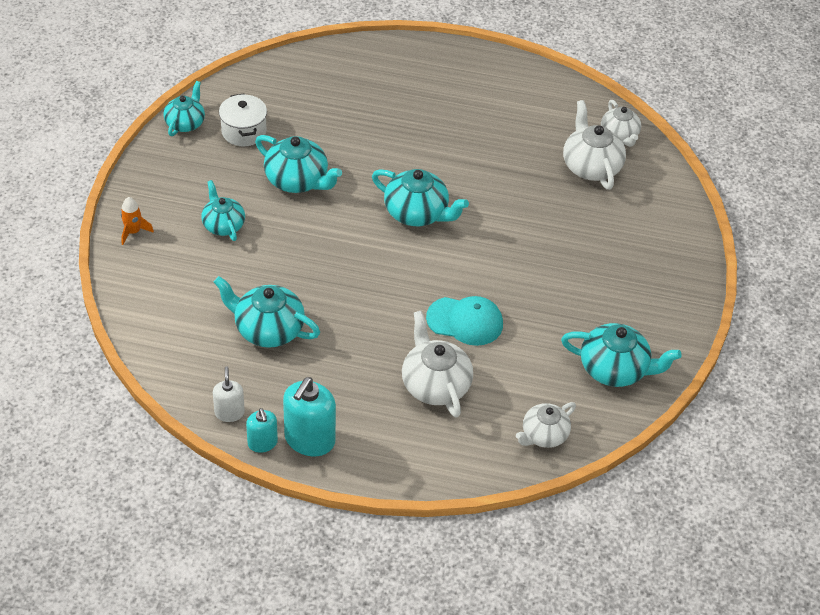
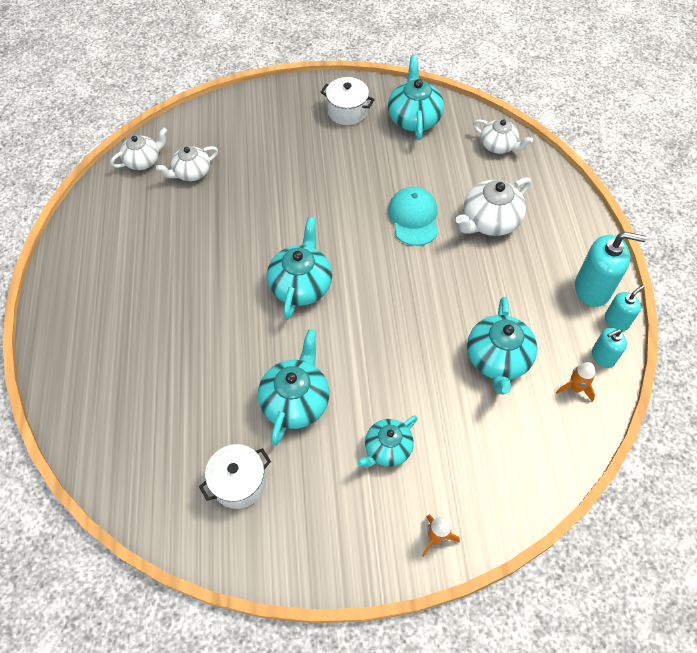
camera: 105 degrees left, 10 degrees up
turquoise teapot [163,81,205,136] -> none
white soap dispenser [213,366,245,422] -> turquoise soap dispenser [592,328,627,368]
white teapot [563,100,626,190] -> white teapot [156,146,218,181], size x0.66
none -> white pot [321,77,375,125]
none -> orange rocket [556,362,595,402]

